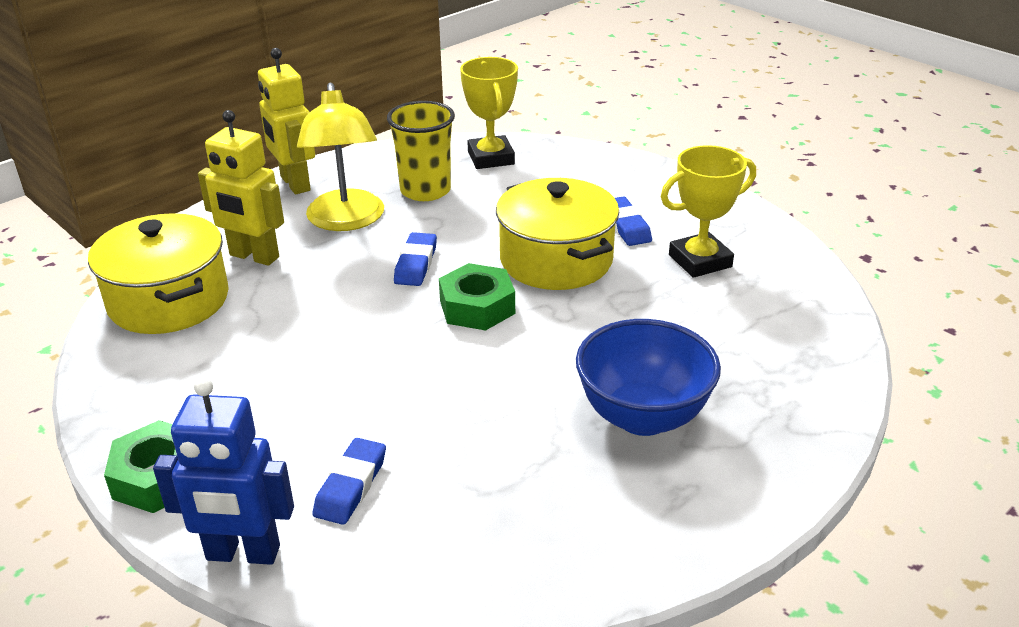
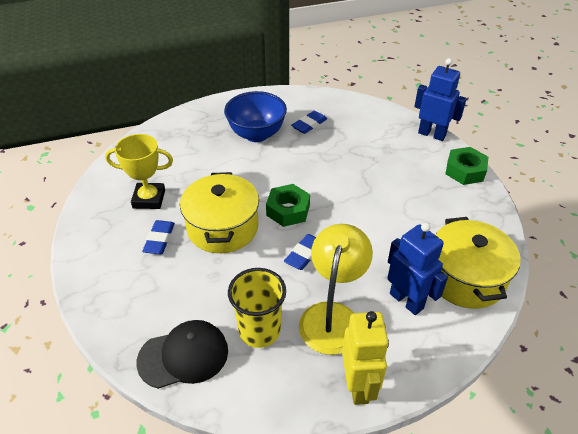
camera: 155 degrees left, 10 degrees up
yellow robot [198,110,284,266] -> blue robot [388,222,448,315]
blue eraser [313,438,386,525] -> blue eraser moved to [291,111,327,134]
yellow trophy [460,57,518,169] -> black cap [136,320,228,389]

